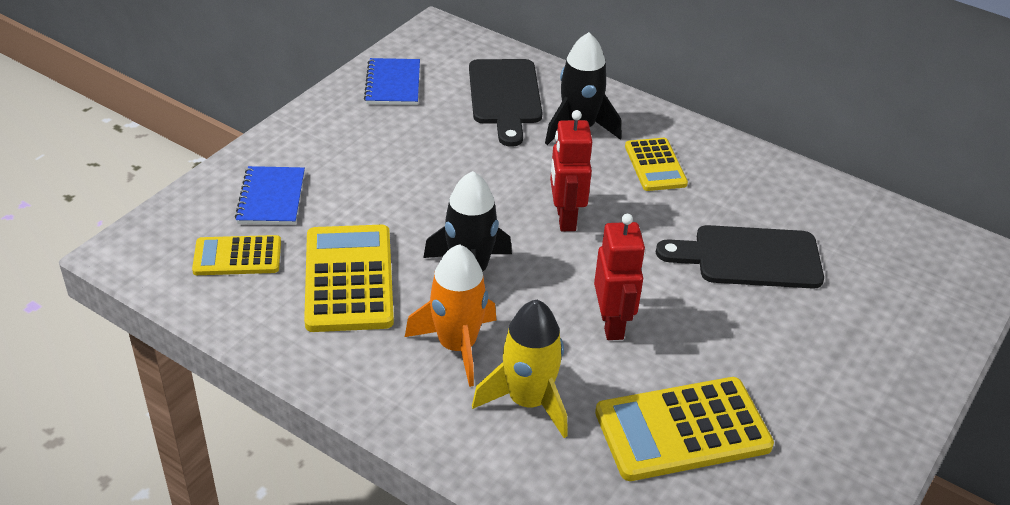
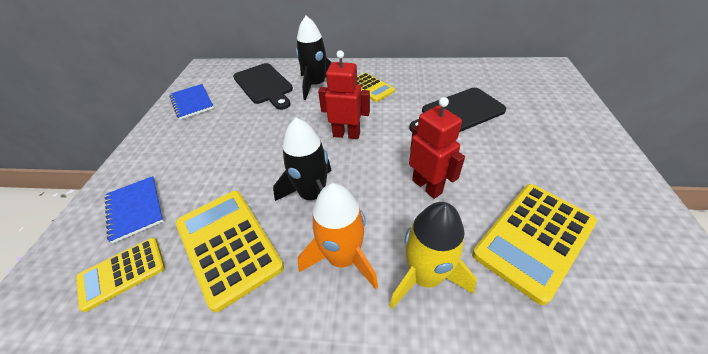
camera: 25 degrees left, 5 degrees up
red robot [550,110,592,231] -> red robot turned 135 degrees clockwise [318,50,370,139]

